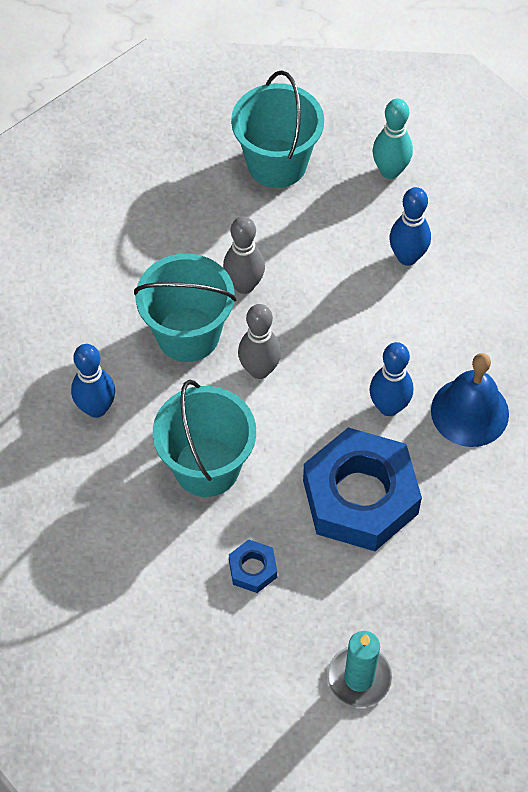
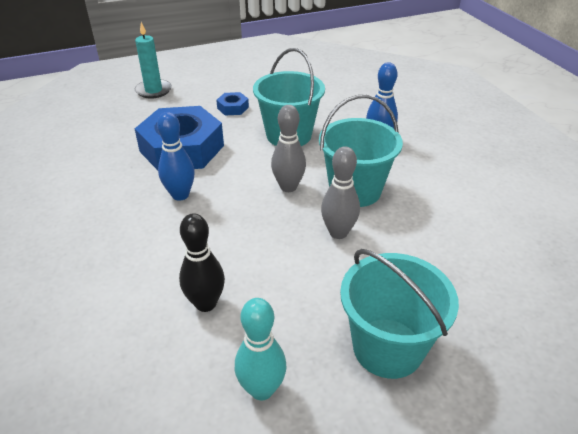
camera: 155 degrees right, 20 degrees down
blue bowling pin [389,187,431,266] -> black bowling pin [179,213,225,312]
blue bell [431,353,509,447] -> none

